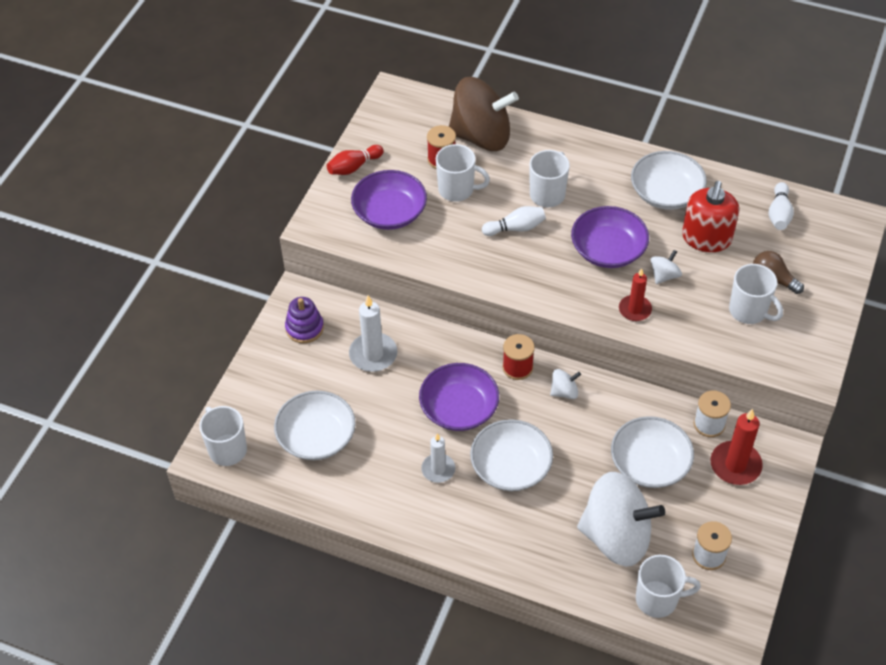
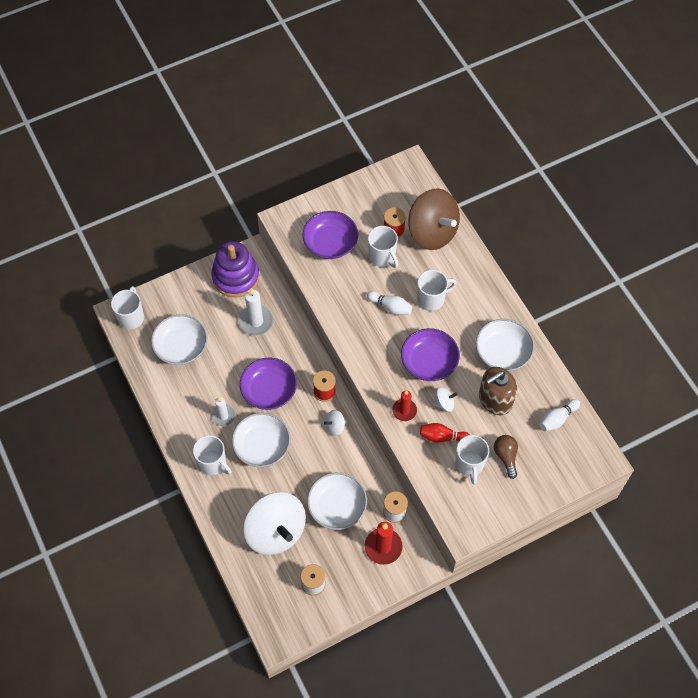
camera: 40 degrees right, 10 degrees up
purple stacking toy [285,297,324,343] -> purple stacking toy [211,241,259,297], size x1.74
red bowling pin [327,145,384,175] -> red bowling pin moved to [420,423,470,443]
white spinning top [550,369,581,399] -> white spinning top turned 135 degrees clockwise [324,410,346,436]
white mug [636,555,701,618] -> white mug moved to [193,435,231,475]
red soap dispenser [682,181,739,252] -> brown soap dispenser [479,367,517,415]

